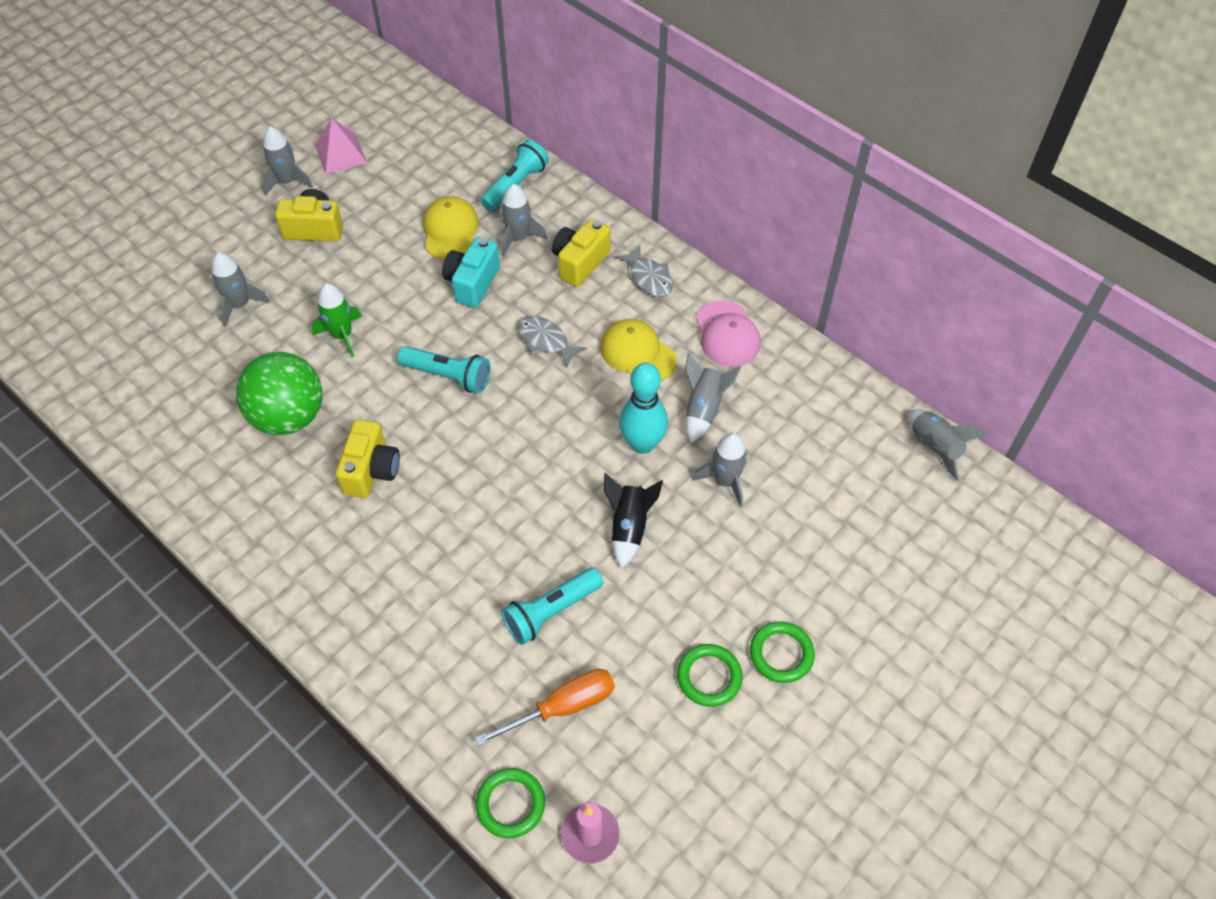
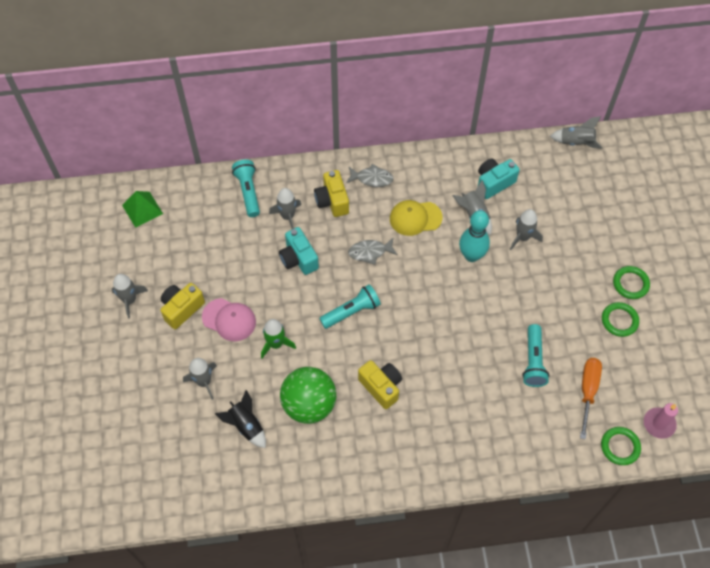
camera: 50 degrees left, 5 degrees up
pink pyramid [315,117,367,174] -> none
yellow cap [423,196,479,260] -> none
black rocket [604,473,663,568] -> black rocket moved to [215,390,266,448]
pink cap [696,300,761,367] -> pink cap moved to [202,298,256,341]
none -> green pyramid [122,191,163,228]
none -> turquoise camera [478,159,520,199]

